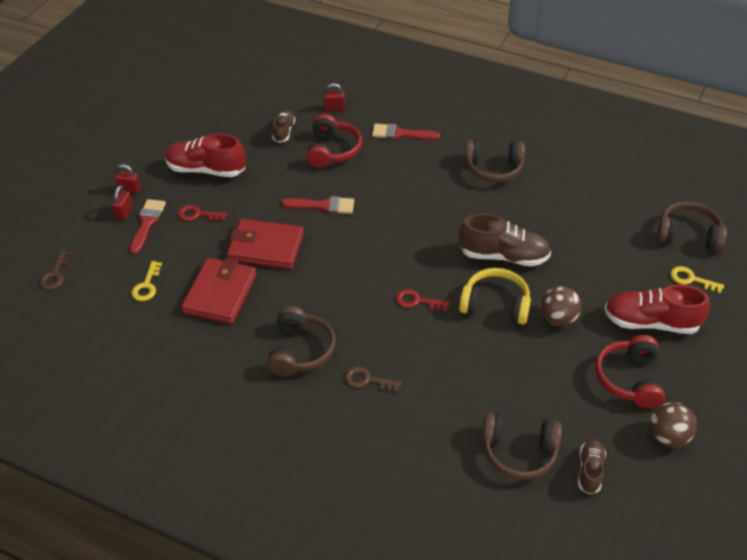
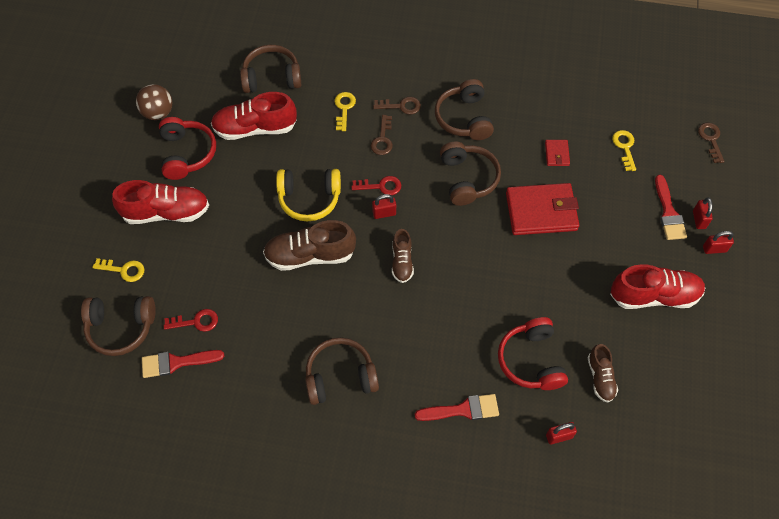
camera: 165 degrees right, 15 degrees up
red key [178,205,227,221] -> red key moved to [164,309,218,332]
red wallet [182,258,257,324] -> red wallet [545,140,570,166], size x0.46
red brush [282,196,354,214] -> red brush moved to [142,350,224,378]
brown ball [540,286,581,326] -> none
brown shoe [578,439,606,494] -> brown shoe moved to [392,229,414,283]
none -> red shoe [211,92,297,140]
none -> yellow key [334,92,356,131]
none -> brown key [371,115,393,155]
none -> red padlock [372,194,396,219]
none -> brown headphones [440,141,501,206]

